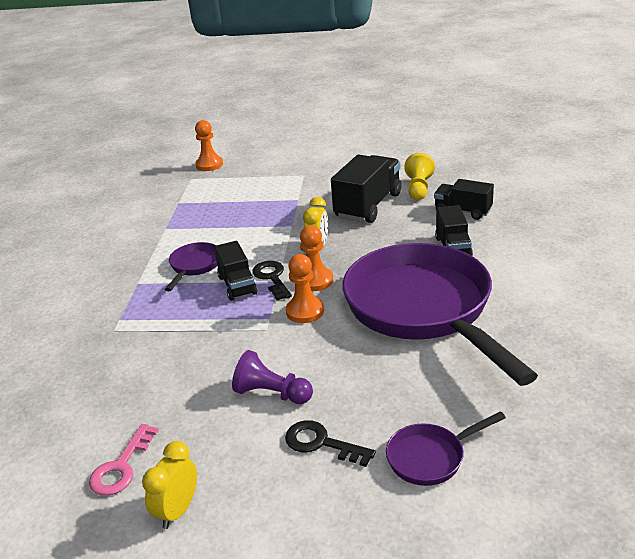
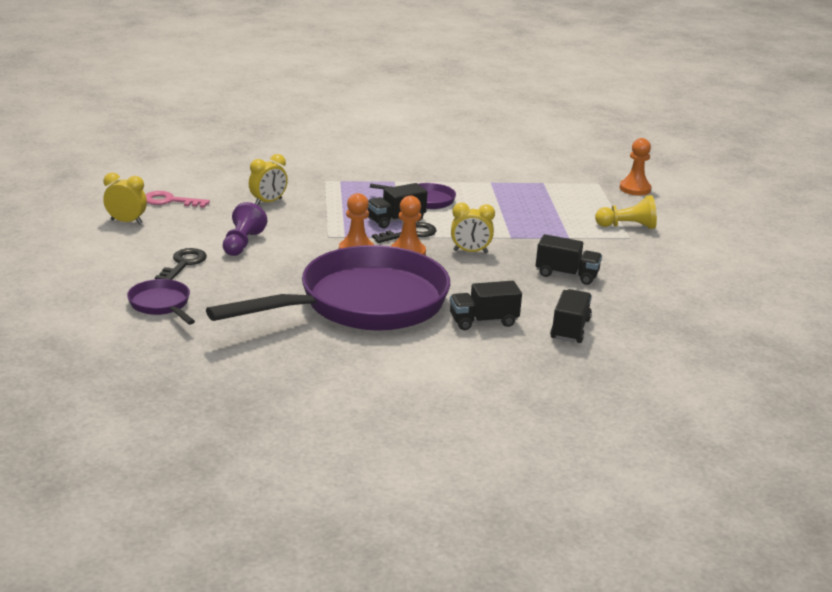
camera: 75 degrees right, 5 degrees down
black truck [331,155,402,223] -> black truck [536,234,602,285], size x0.61
yellow pawn [405,153,435,200] -> yellow pawn moved to [595,195,657,229]
none -> yellow clock [249,154,288,205]

